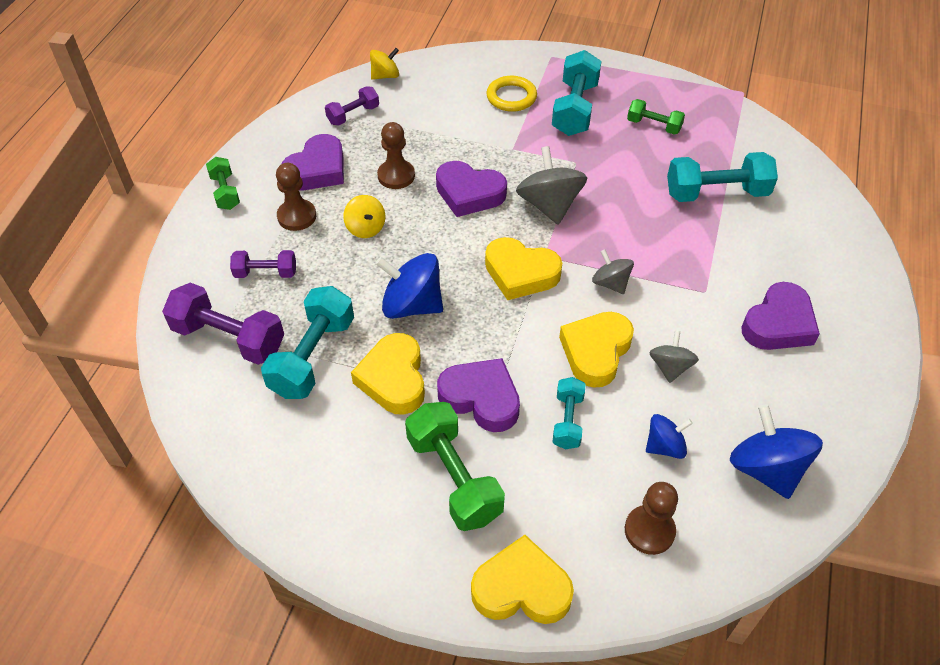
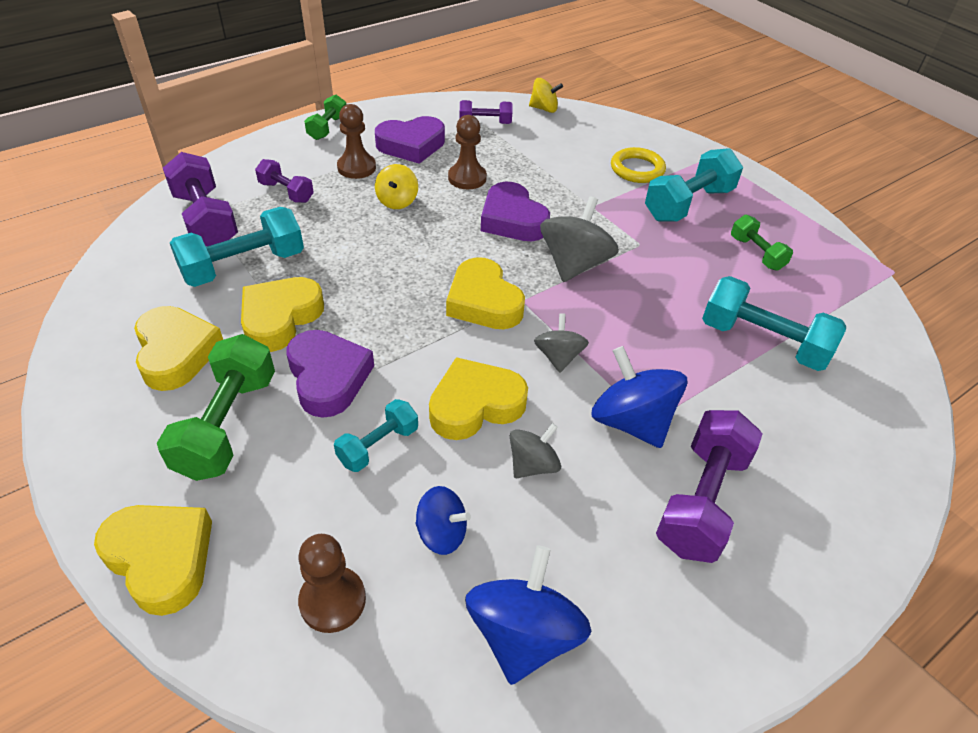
camera: 35 degrees right, 5 degrees down
blue spinning top [375,253,443,319] -> blue spinning top moved to [591,346,687,448]
purple heart [741,282,820,350] -> purple dumbbell [656,410,762,563]
none -> yellow heart [134,306,223,391]

